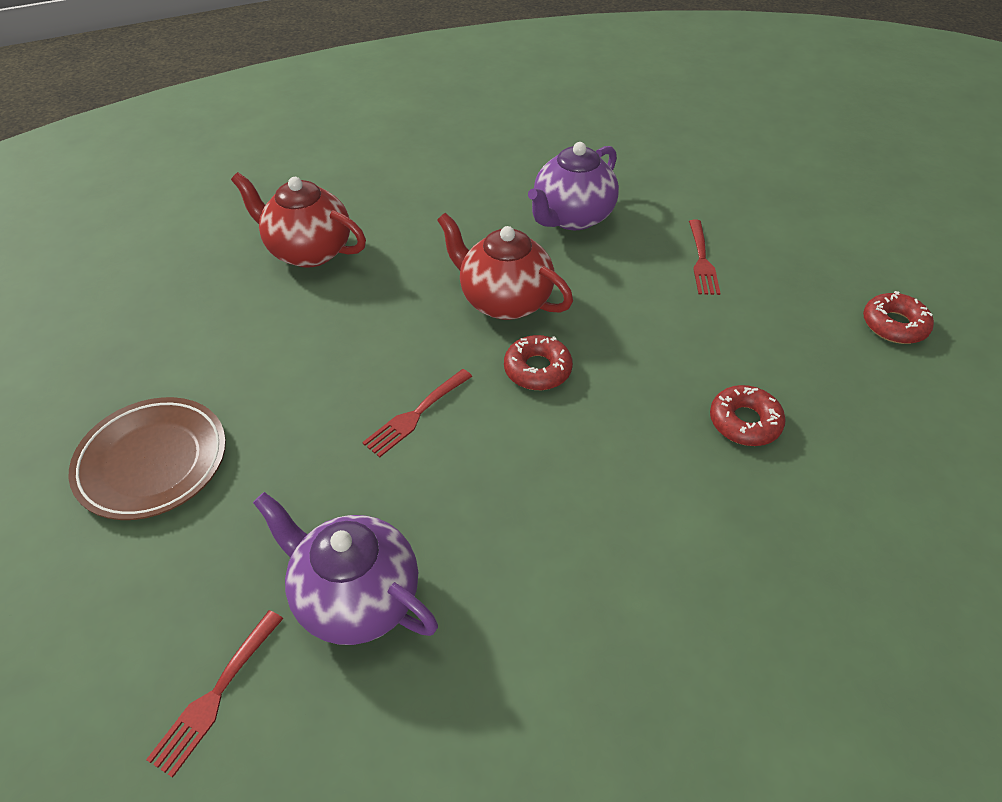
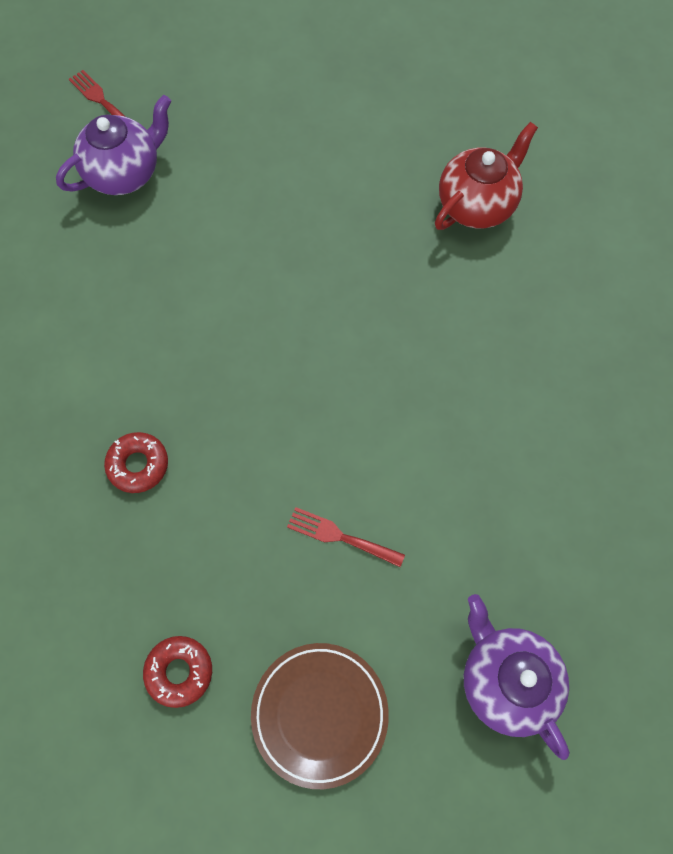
camera: 110 degrees right, 20 degrees up
brown plate [69,397,226,520] -> brown plate moved to [251,643,389,789]
red fork [362,369,472,458] -> none
red teapot [437,213,573,320] -> none
red donut [504,335,573,390] -> none
purple teapot [528,142,619,230] -> purple teapot moved to [464,594,570,760]

